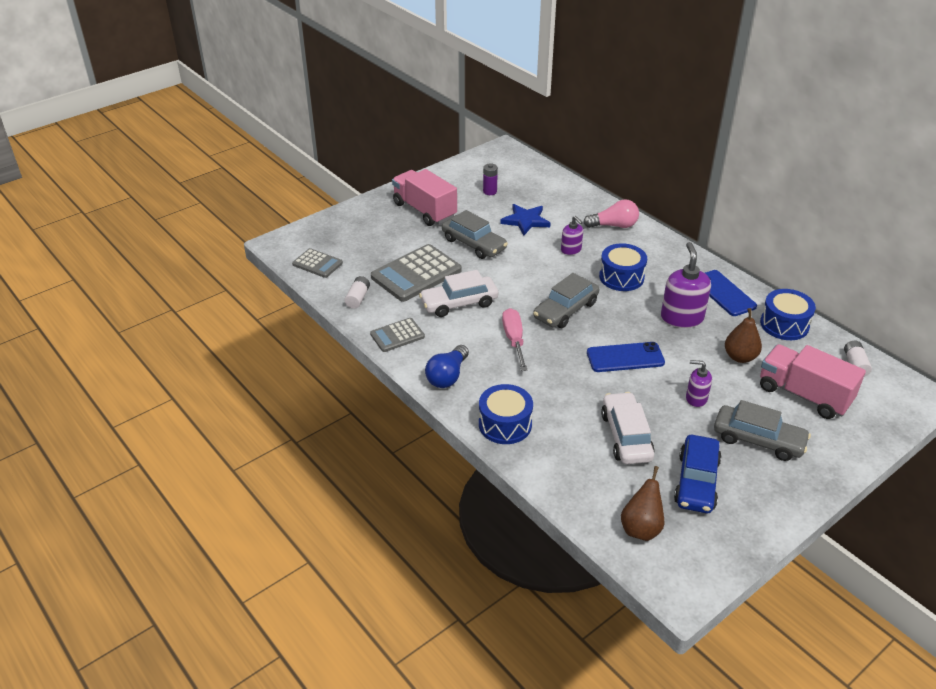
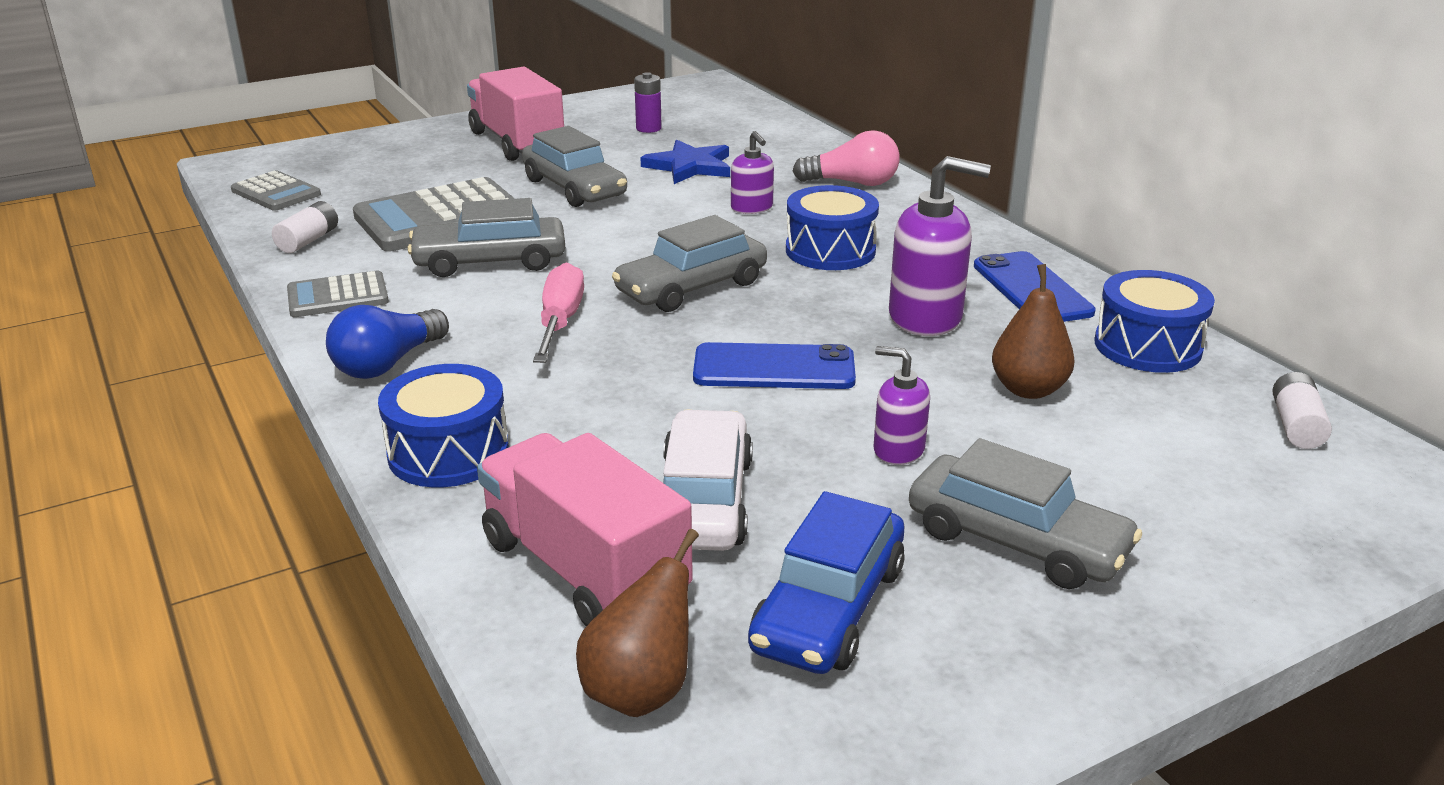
camera: 10 degrees right, 10 degrees down
white car [419,270,498,317] -> grey car [407,198,565,277]
purple soap dispenser [661,242,711,328] -> purple soap dispenser turned 90 degrees clockwise [889,156,991,336]
pink truck [760,344,866,419] -> pink truck moved to [477,433,693,626]

